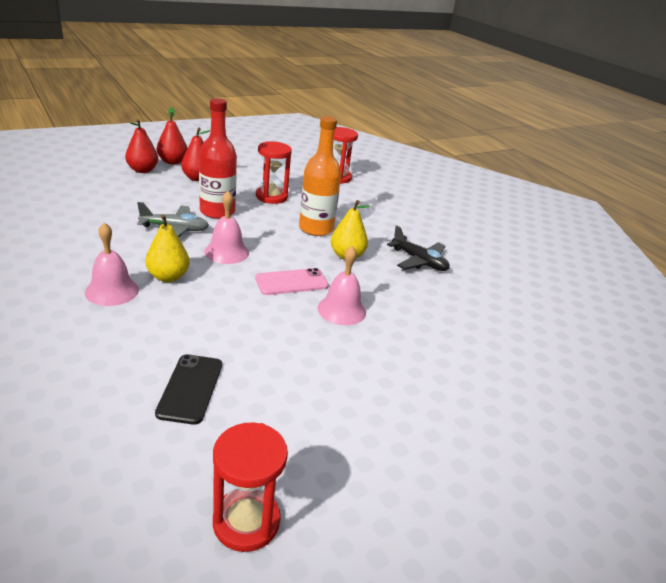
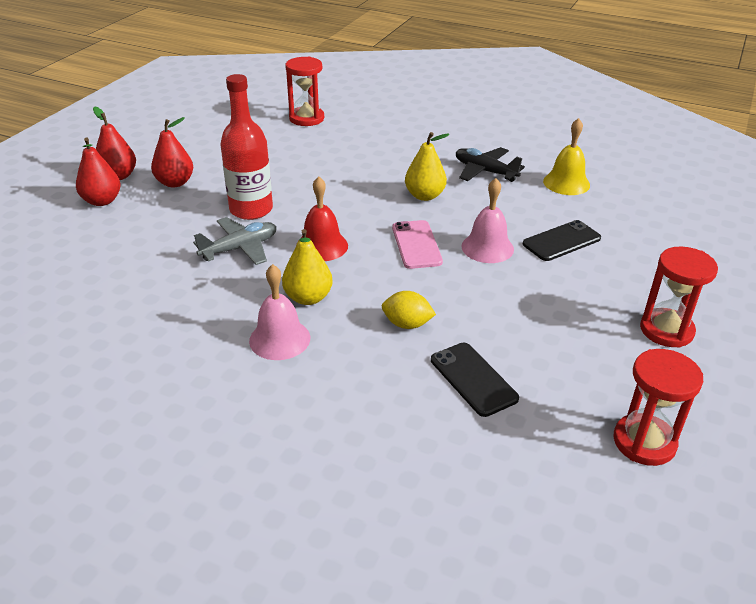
camera: 30 degrees left, 5 degrees up
pink bell [204,191,249,264] -> red bell [296,176,348,261]
pink phone [255,268,329,295] -> pink phone turned 45 degrees counterclockwise [392,220,443,269]
red hourglass [256,141,292,204] -> red hourglass moved to [640,246,718,348]
orange bottle [299,116,341,236] -> none
black plane [387,225,450,271] -> black plane turned 150 degrees counterclockwise [456,147,525,182]
none -> yellow lemon [382,291,436,329]
none -> black phone [523,220,601,261]
none -> yellow bell [543,118,590,195]

